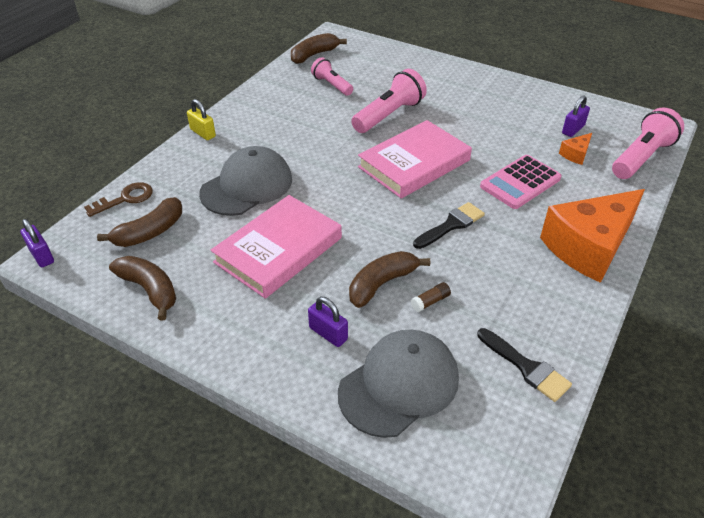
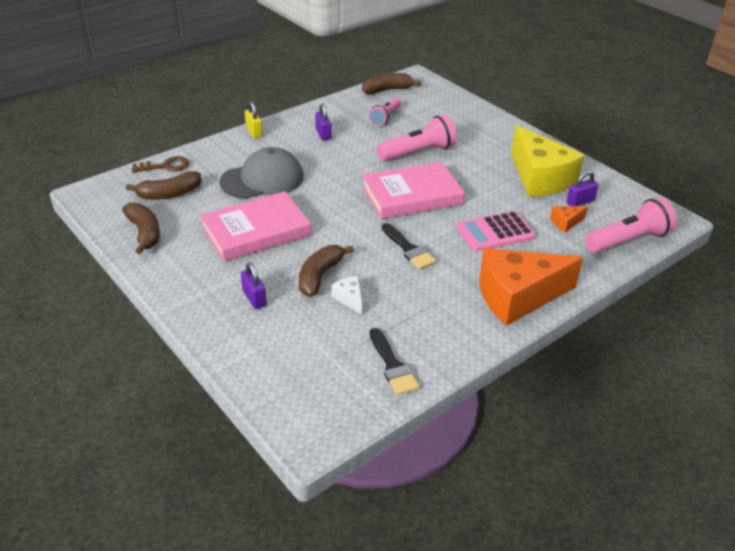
camera: 20 degrees right, 5 degrees down
purple padlock [21,219,54,267] -> purple padlock moved to [315,104,331,141]
pink flashlight [311,57,353,96] -> pink flashlight turned 135 degrees counterclockwise [369,98,401,126]
grey cap [338,330,459,438] -> none
brown banana [349,251,430,308] -> brown banana turned 45 degrees counterclockwise [299,245,354,297]
brown glue stick [411,282,451,312] -> white cheese [331,276,362,315]
black brush [413,202,485,249] -> black brush turned 75 degrees clockwise [382,223,436,269]
none -> yellow cheese [511,125,584,197]

